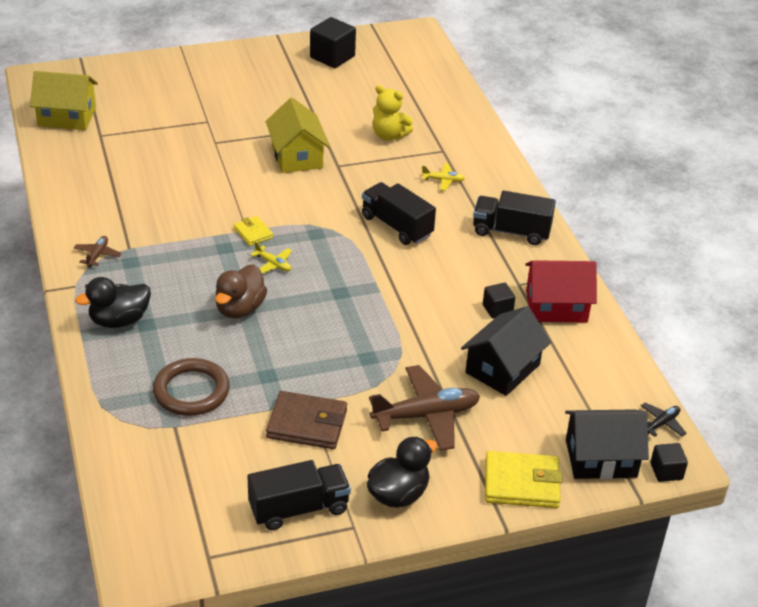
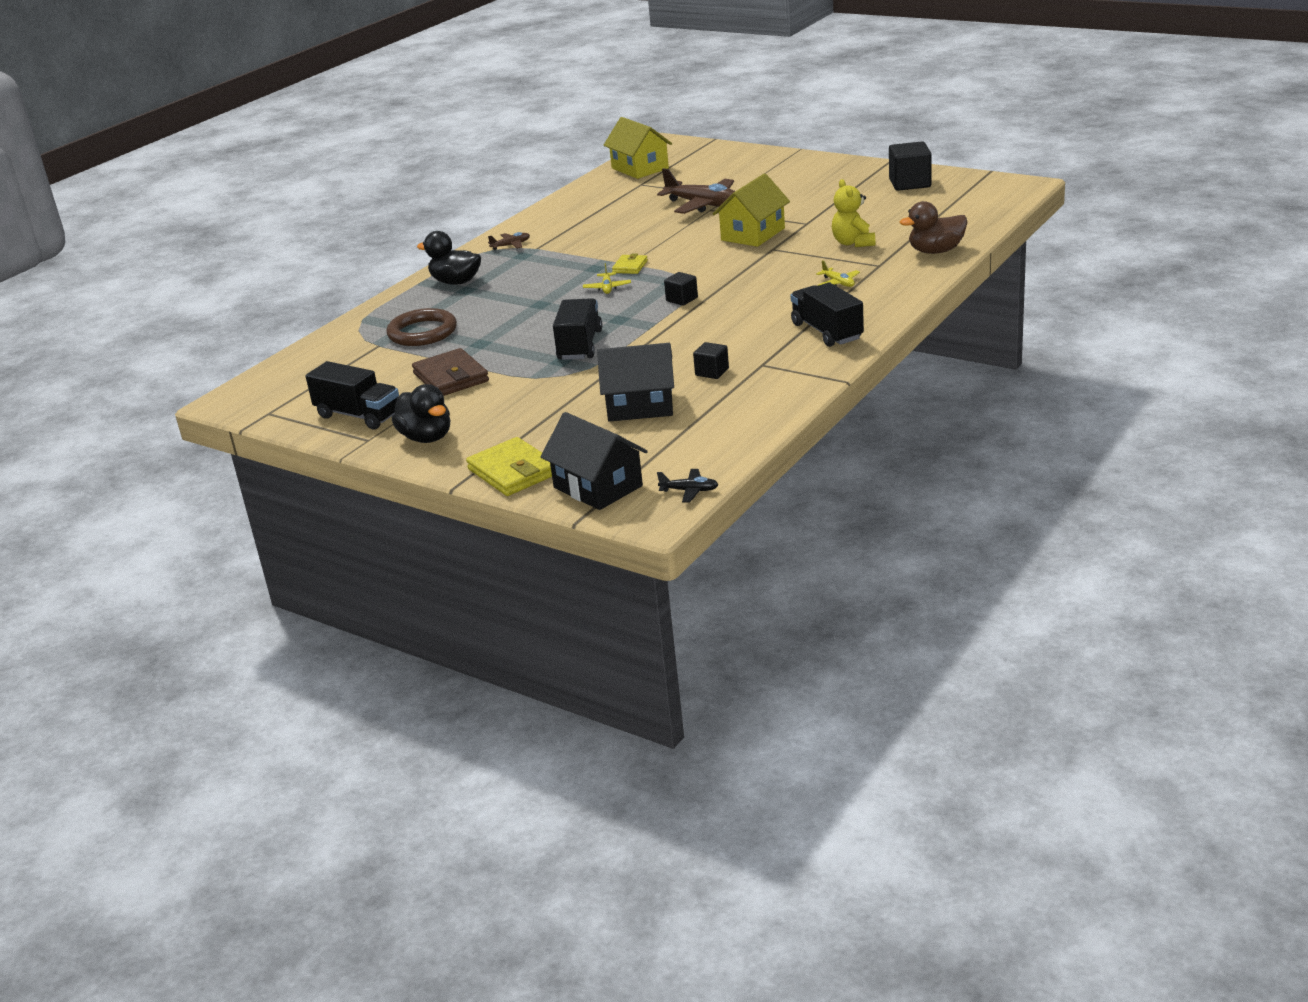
camera: 55 degrees right, 10 degrees down
brown duck [215,265,267,319] -> brown duck moved to [900,201,968,254]
black truck [362,182,436,245] -> black truck moved to [553,298,602,360]
black duck [367,437,437,508] -> black duck turned 45 degrees clockwise [392,384,450,443]
brown plane [369,365,480,451] -> brown plane moved to [657,168,735,214]
red house [525,260,597,322] -> none
black cube [650,443,688,482] -> black cube moved to [664,272,698,306]

